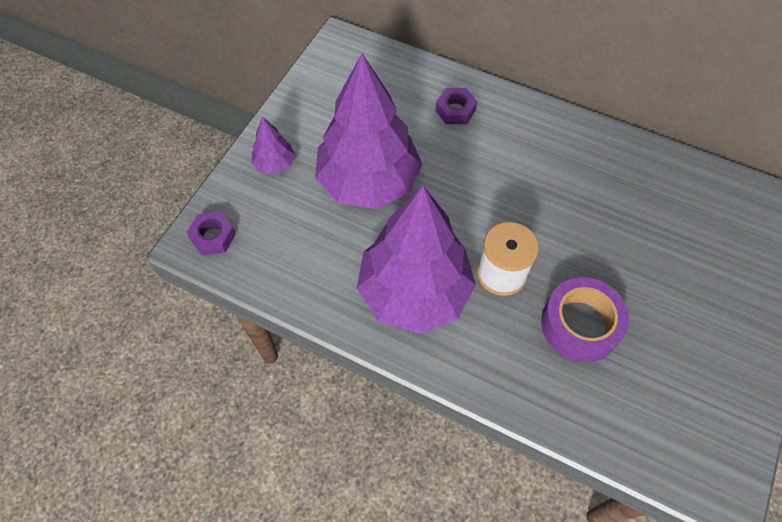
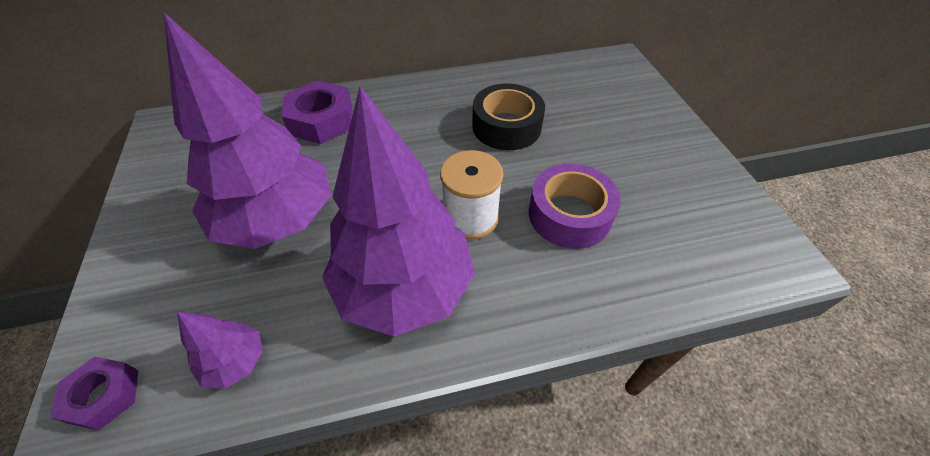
camera: 40 degrees left, 10 degrees down
purple tree [252,116,295,174] -> purple tree moved to [177,312,263,389]
purple nut [435,88,477,124] -> purple nut [281,81,353,144], size x1.66
none -> black tape [472,84,545,150]

